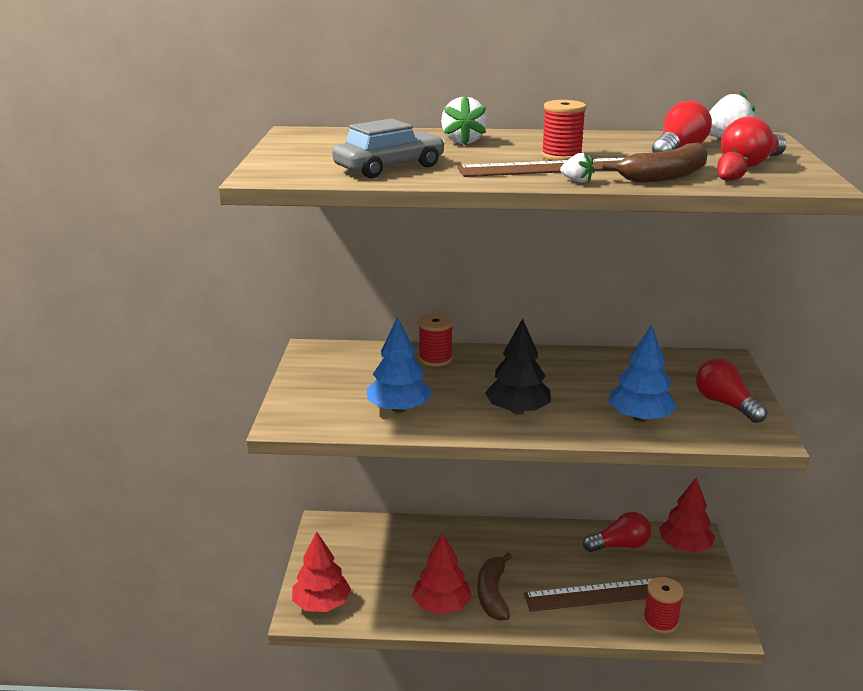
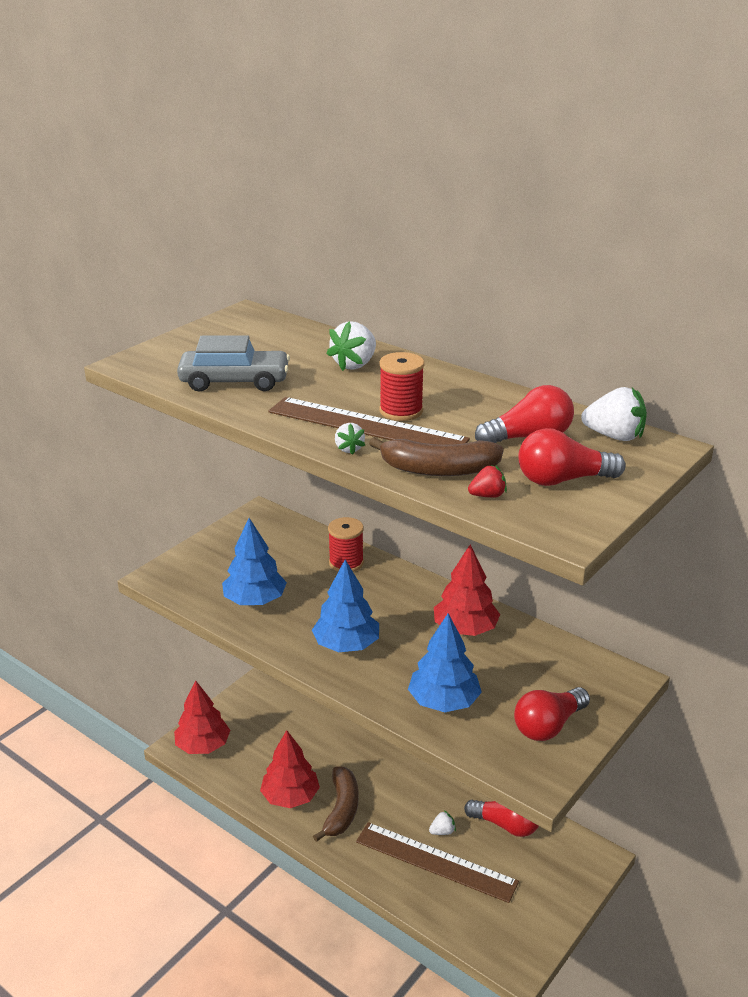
camera: 35 degrees right, 5 degrees up
brown banana [477,553,512,621] -> brown banana turned 150 degrees clockwise [313,766,358,842]
black tree [485,318,551,414] -> blue tree [312,560,379,652]
red spool [643,577,684,634] -> none
red tree [659,478,715,553] -> red tree moved to [434,544,500,636]
red light bulb [696,359,768,423] -> red light bulb turned 135 degrees counterclockwise [514,687,590,741]
none -> white strawberry [429,810,456,835]

